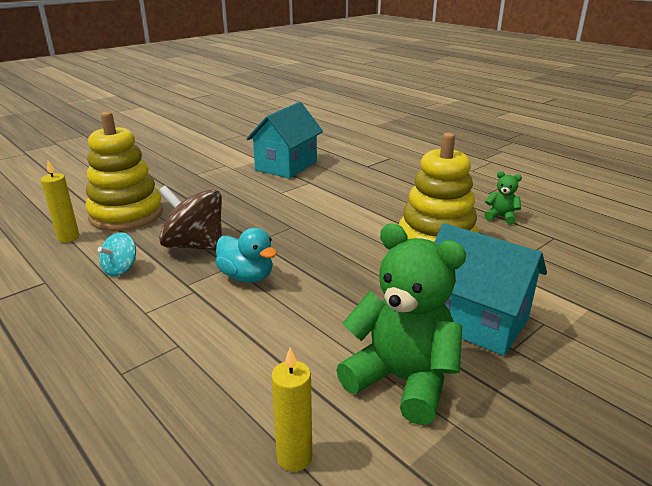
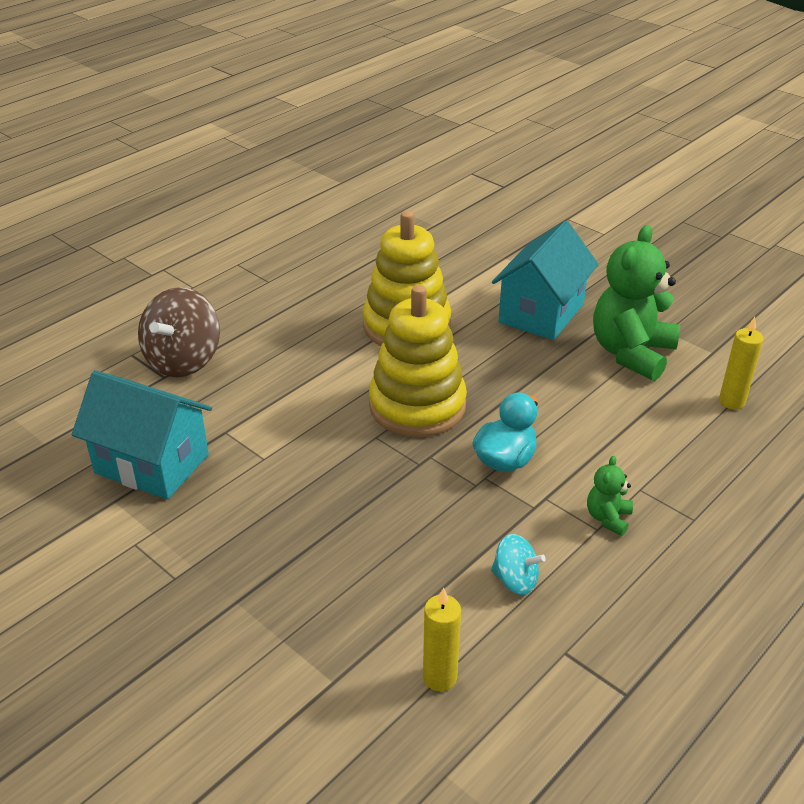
camera: 95 degrees left, 10 degrees up
yellow stacking toy [85,112,163,231] -> yellow stacking toy moved to [369,285,467,437]
brown spinning top [159,186,222,251] -> brown spinning top moved to [138,287,220,377]
green teddy bear [484,171,522,225] -> green teddy bear moved to [587,456,633,536]

